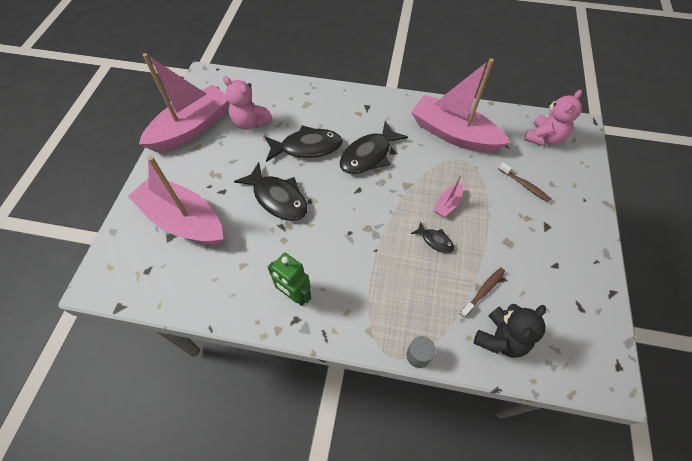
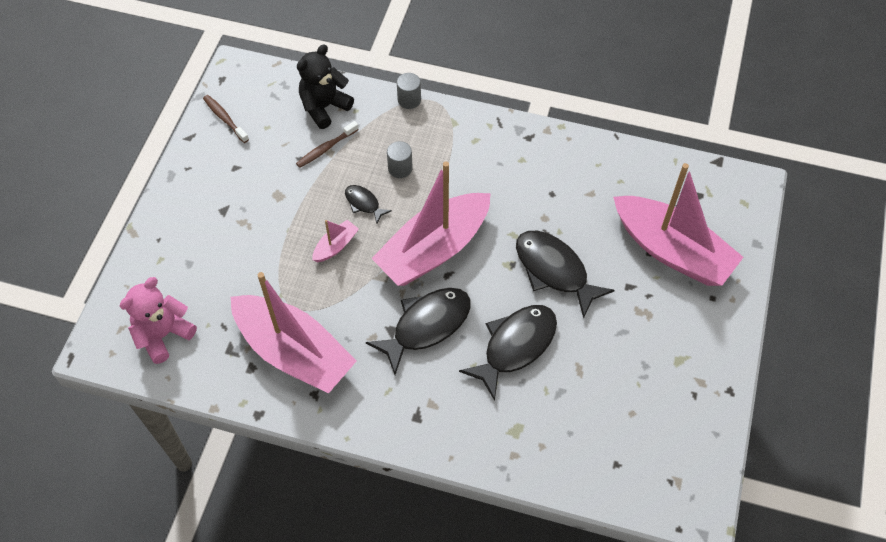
camera: 175 degrees left, 0 degrees up
pink boat [139,53,229,152] -> pink boat moved to [371,162,491,286]
pink teddy bear [223,76,272,130] -> none
black fish [265,125,343,162] -> black fish turned 135 degrees clockwise [459,305,557,401]
green robot [268,253,311,306] -> none
brown toothbrush [498,162,551,203] -> brown toothbrush moved to [203,95,249,143]
none -> grey cylinder [387,141,413,178]

